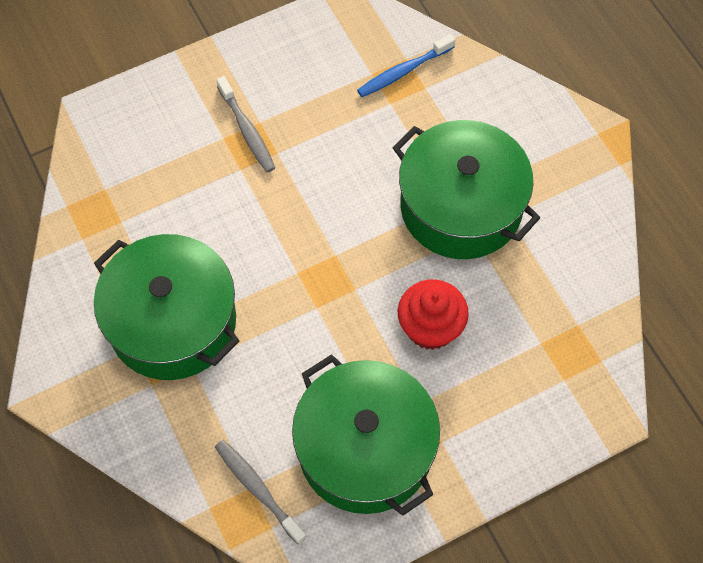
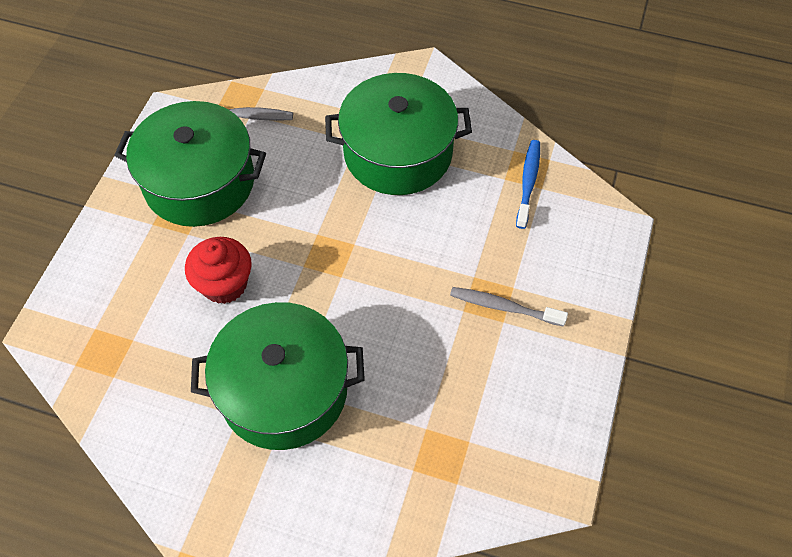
camera: 135 degrees right, 5 degrees down
blue toothbrush [357,34,455,97] -> blue toothbrush moved to [516,140,540,229]

